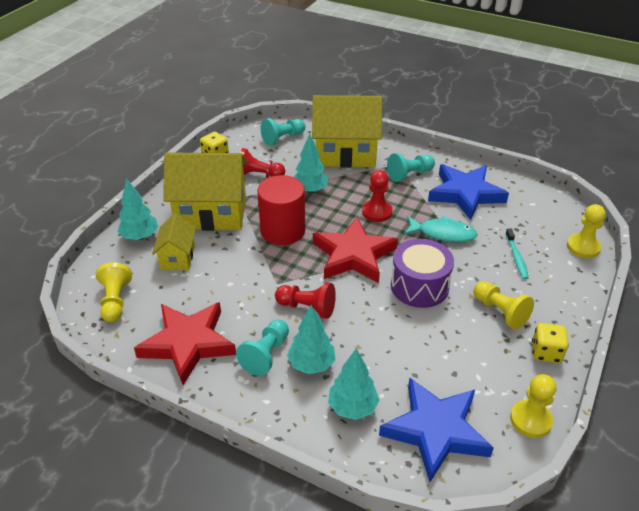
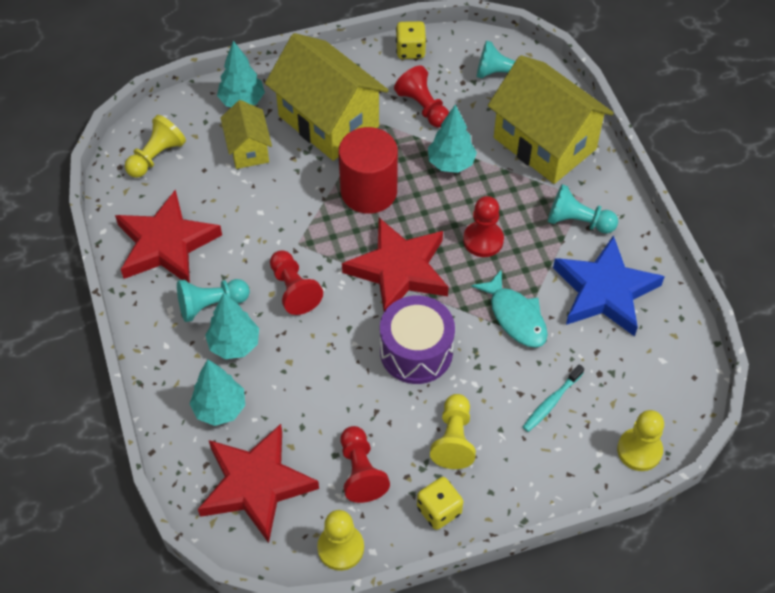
camera: 45 degrees right, 15 degrees up
yellow house [152,214,196,270] -> yellow house turned 60 degrees counterclockwise [221,100,272,169]
blue star [379,378,494,482] -> red star [198,424,319,543]
none -> red pawn [340,426,390,503]

